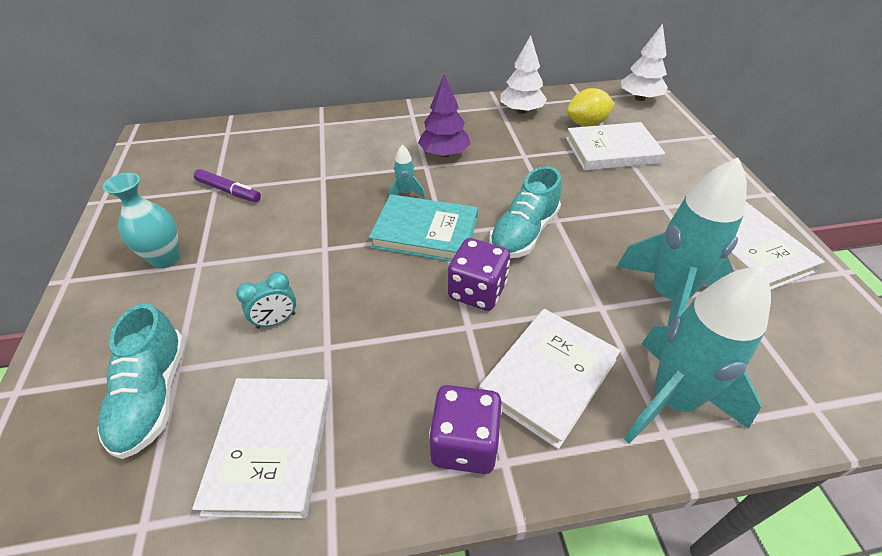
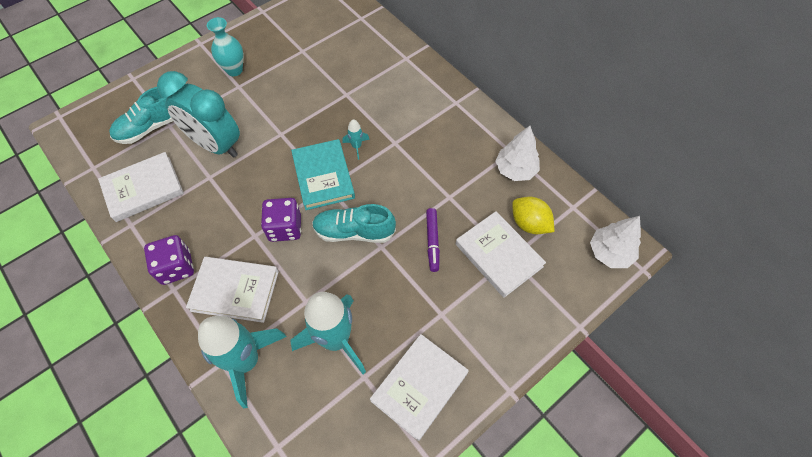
camera: 60 degrees right, 15 degrees up
purple marker [194,169,261,202] -> purple marker moved to [426,208,440,272]
turquoise clock [236,272,296,329] -> turquoise clock [157,71,240,158], size x2.38
purple tree [418,74,471,157] -> none

